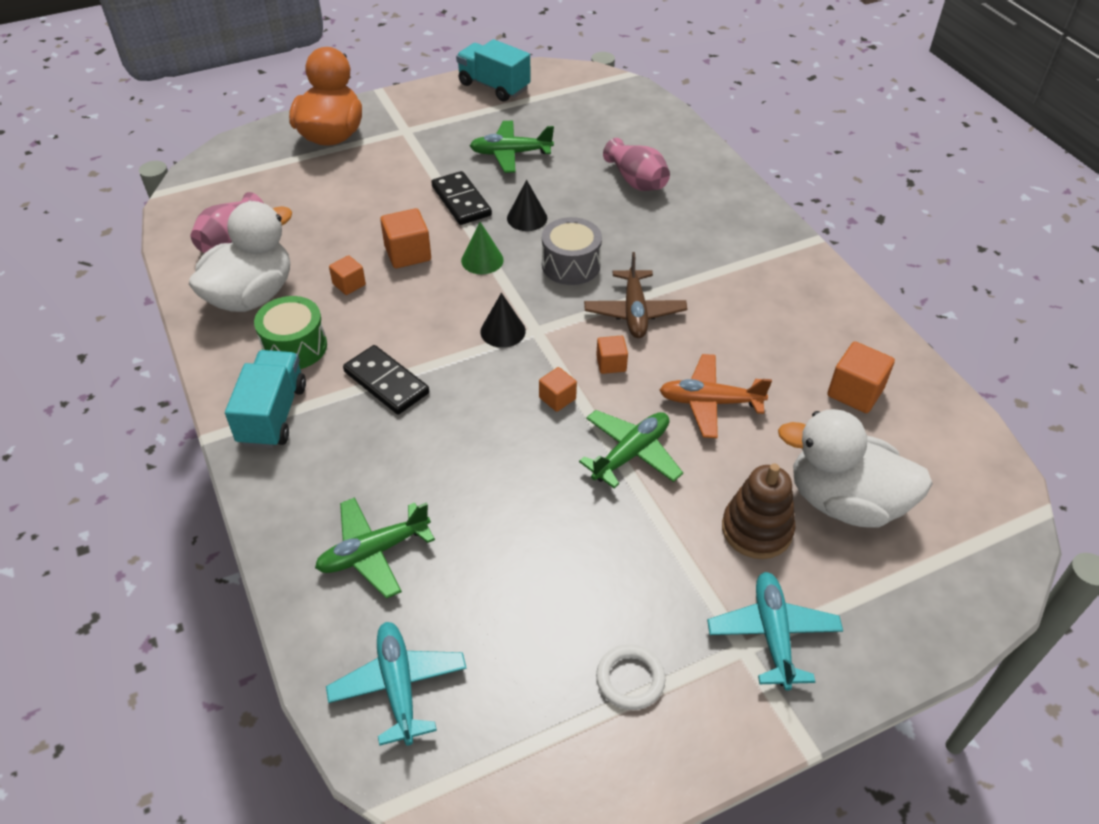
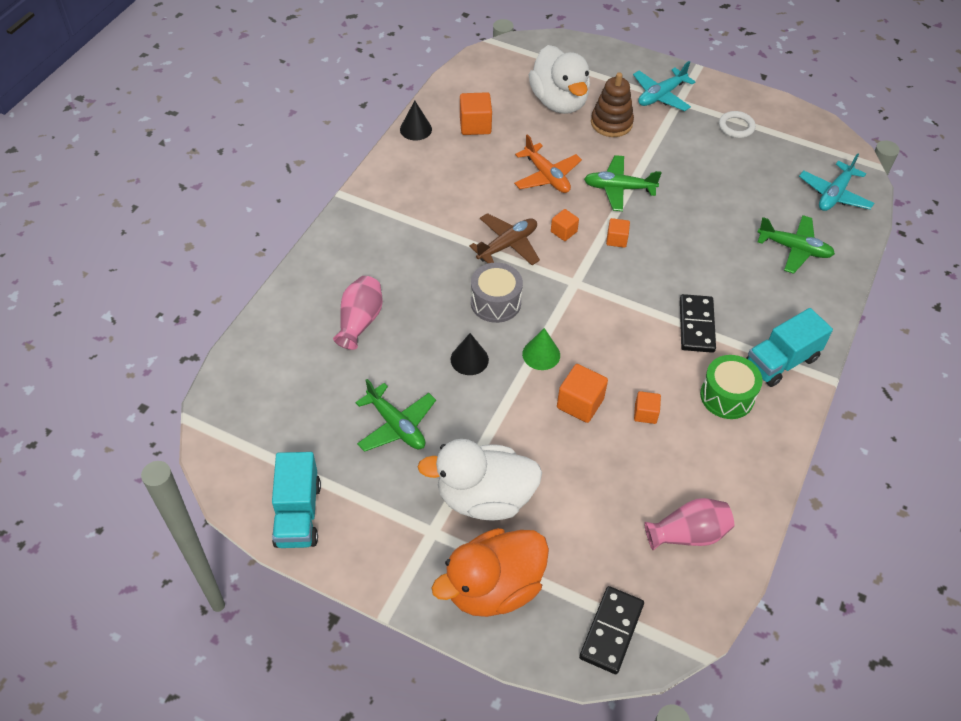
camera: 130 degrees left, 5 degrees up
white duck [189,201,292,312] -> white duck moved to [418,439,543,521]
black domino [431,171,492,225] -> black domino moved to [579,586,644,674]
black cone [480,293,526,348] -> black cone moved to [400,101,432,140]

